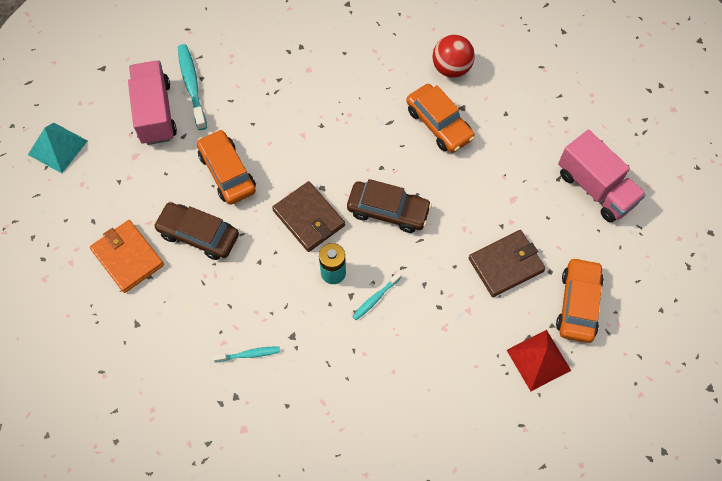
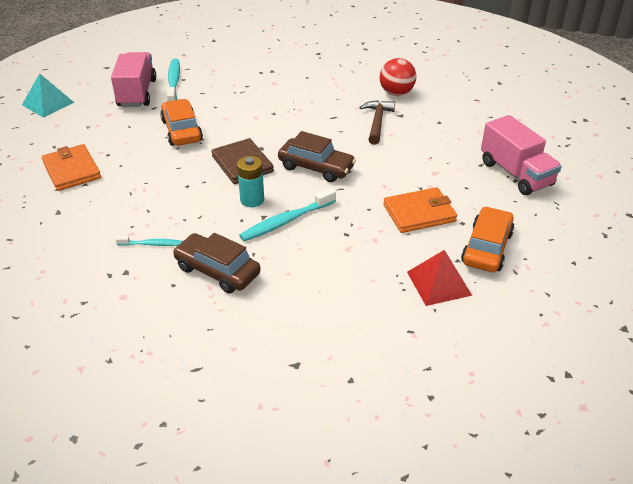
camera: 10 degrees right, 25 degrees down
brown car [153,202,239,260] -> brown car moved to [173,233,261,293]
turquoise toothbrush [352,272,401,320] -> turquoise toothbrush [239,188,336,241], size x1.74
orange car [406,84,475,153] -> brown hammer [359,100,395,145]
brown wallet [469,230,546,297] -> orange wallet [383,187,457,233]

